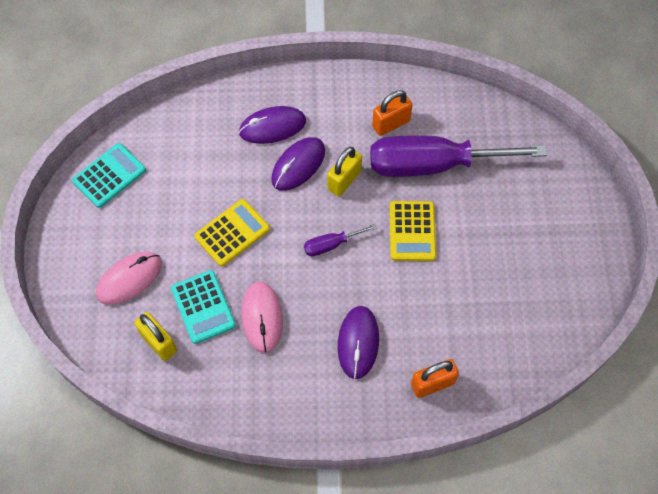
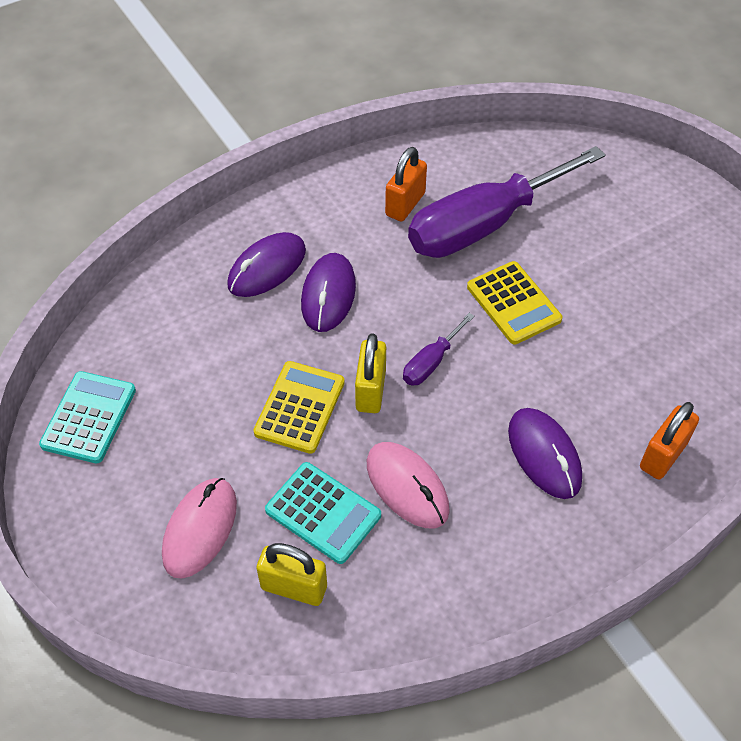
camera: 30 degrees left, 10 degrees down
yellow padlock [327,147,362,196] -> yellow padlock moved to [355,333,386,413]

